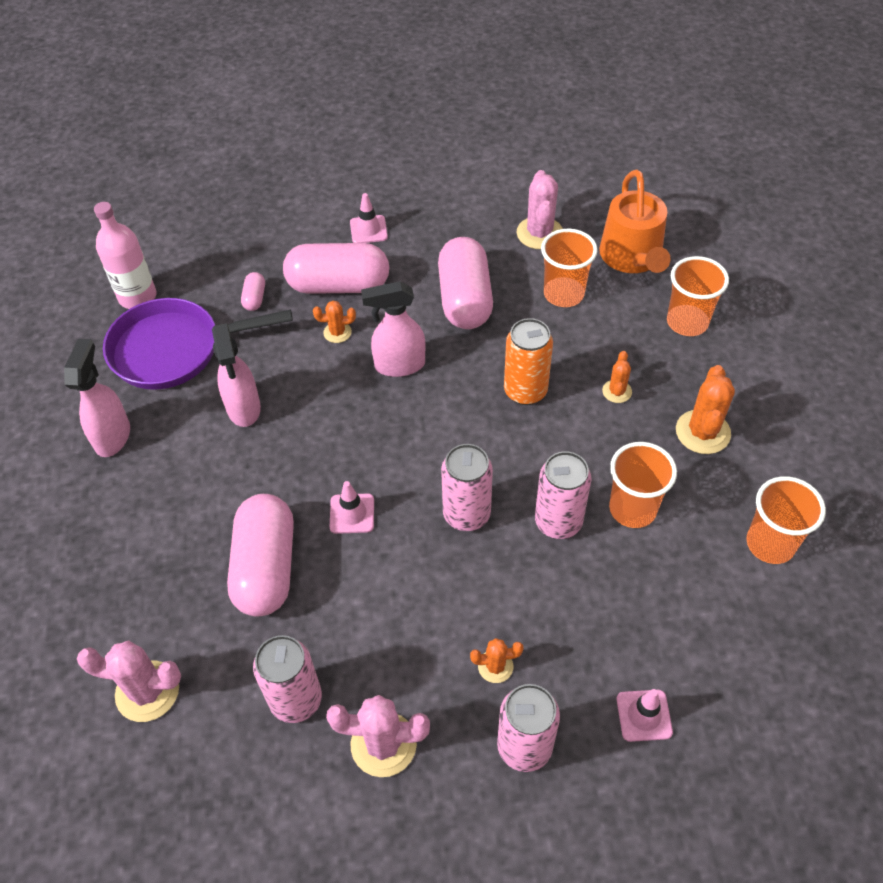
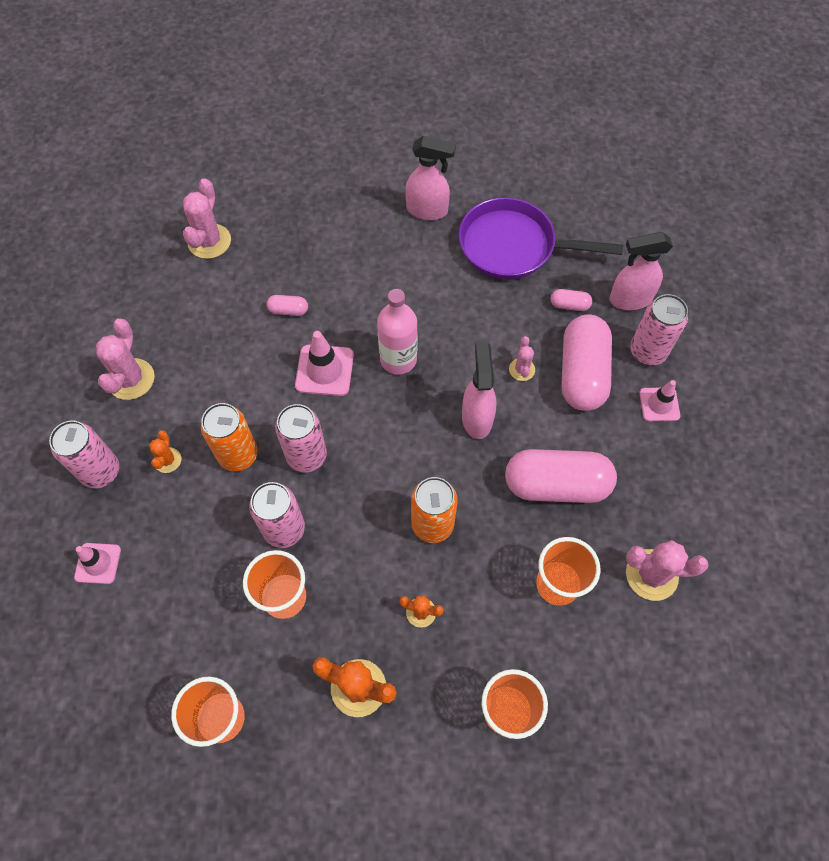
camera: 95 degrees right, 10 degrees up
pink bottle [94,202,156,309] -> pink bottle moved to [377,289,417,375]
purple pan [103,298,293,390] -> purple pan turned 75 degrees counterclockwise [459,197,623,280]
pink spray bottle [212,323,261,427] -> pink spray bottle moved to [609,232,673,310]
pink capsule [227,494,294,617] -> pink capsule [266,295,308,316], size x0.42
pink can [253,635,322,723] -> pink can moved to [630,294,688,365]
orange cactus [313,301,356,343] -> pink cactus [509,336,535,381]
pink traffic cone [330,481,374,534] -> pink traffic cone [295,331,354,396], size x1.50
orange watering can [599,170,671,273] -> none
none -> orange can [201,403,258,471]

